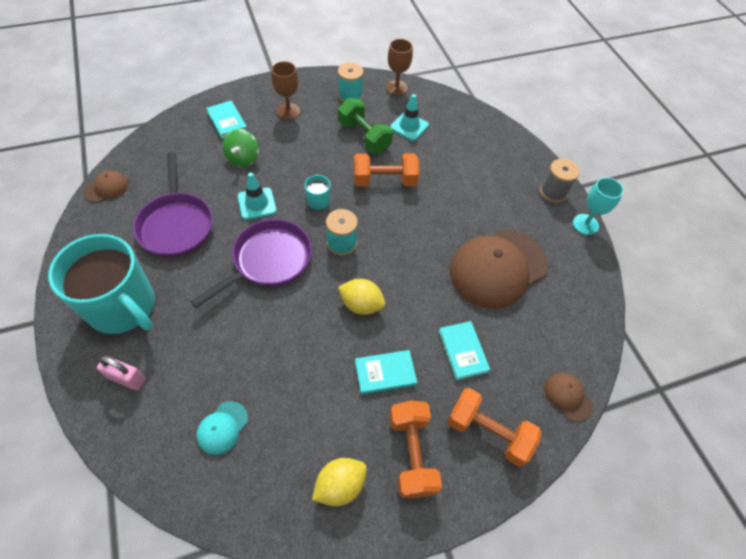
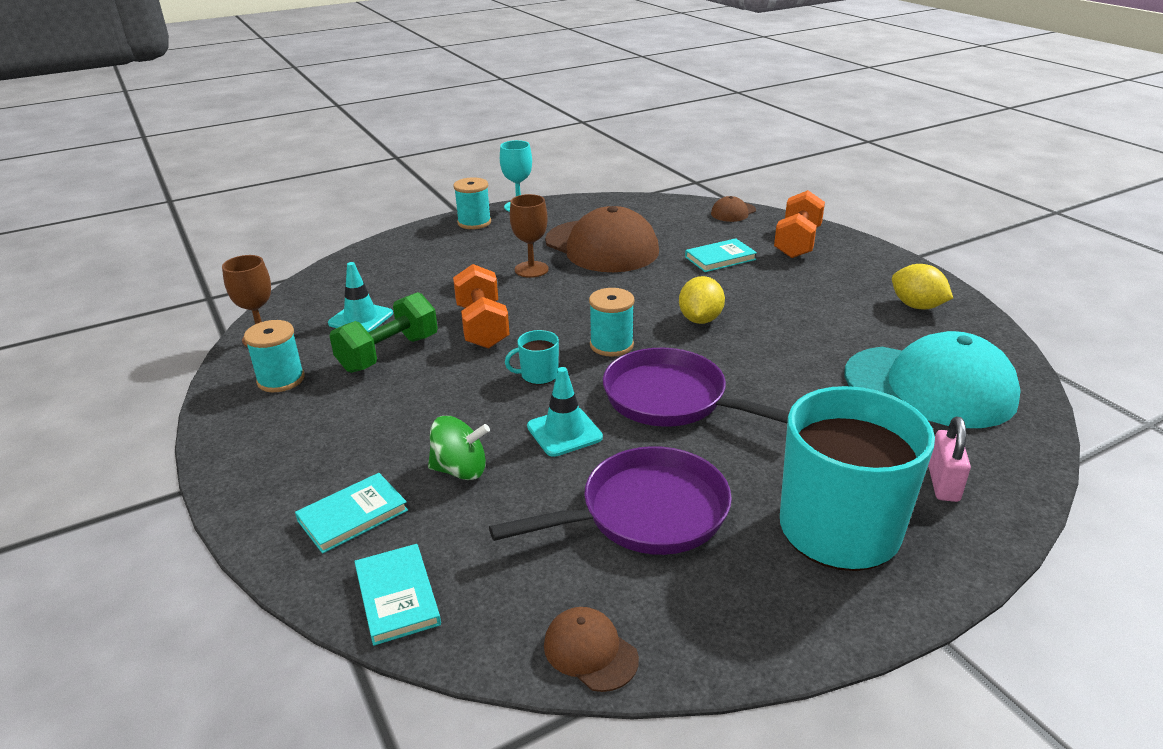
camera: 95 degrees left, 25 degrees down
turquoise cap [196,401,248,455] -> turquoise cap [845,331,1021,428], size x2.31
brown goblet [272,61,300,120] -> brown goblet moved to [510,194,549,278]
turquoise book [355,350,417,394] -> turquoise book moved to [354,544,441,646]
orange dumbbell [390,400,442,498] -> none
grey spool [540,159,580,203] -> turquoise spool [453,177,491,229]

